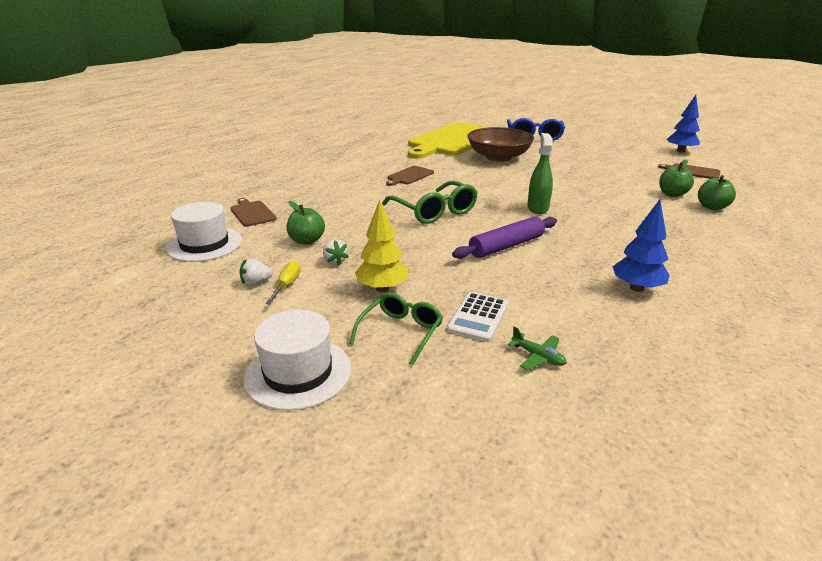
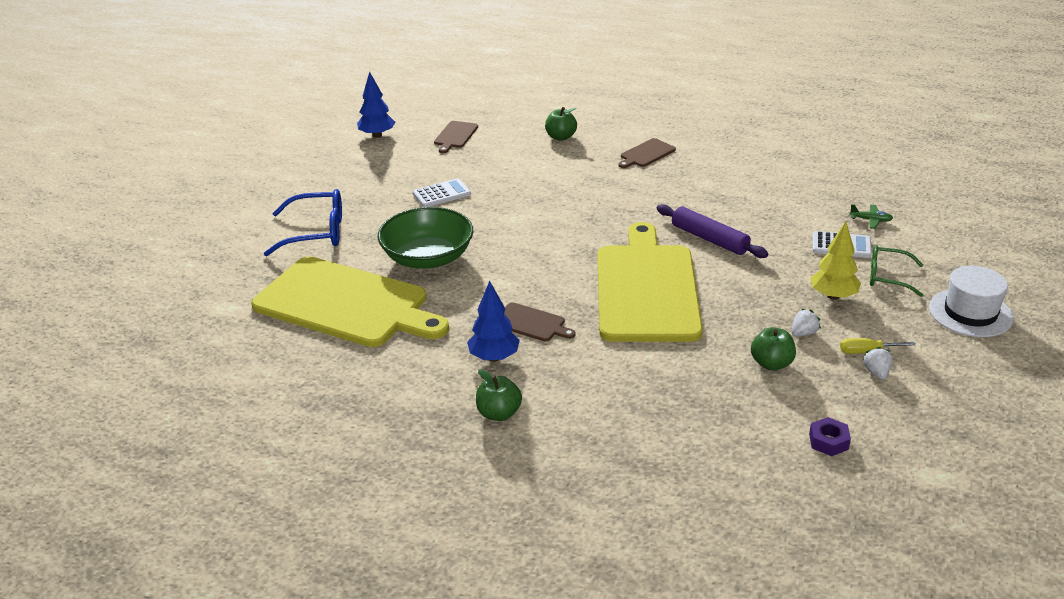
camera: 100 degrees left, 5 degrees up
white hat [166,202,242,262] -> purple nut [809,417,851,456]
brown cutting board [230,198,277,227] -> brown cutting board moved to [618,138,676,168]
white strawberry [239,259,273,285] -> white strawberry turned 150 degrees counterclockwise [863,347,892,379]
green glasses [382,181,478,224] -> yellow cutting board [598,222,703,342]
brown bowl [468,127,534,162] -> green bowl [378,207,473,269]
green plane [508,326,567,370] -> green plane turned 75 degrees clockwise [850,204,893,229]
green spray bottle [527,133,553,214] -> none
blue tree [612,199,670,292] -> blue tree moved to [467,281,520,362]
green apple [659,159,694,197] -> green apple moved to [476,369,522,421]
none -> white calculator [413,178,471,207]

